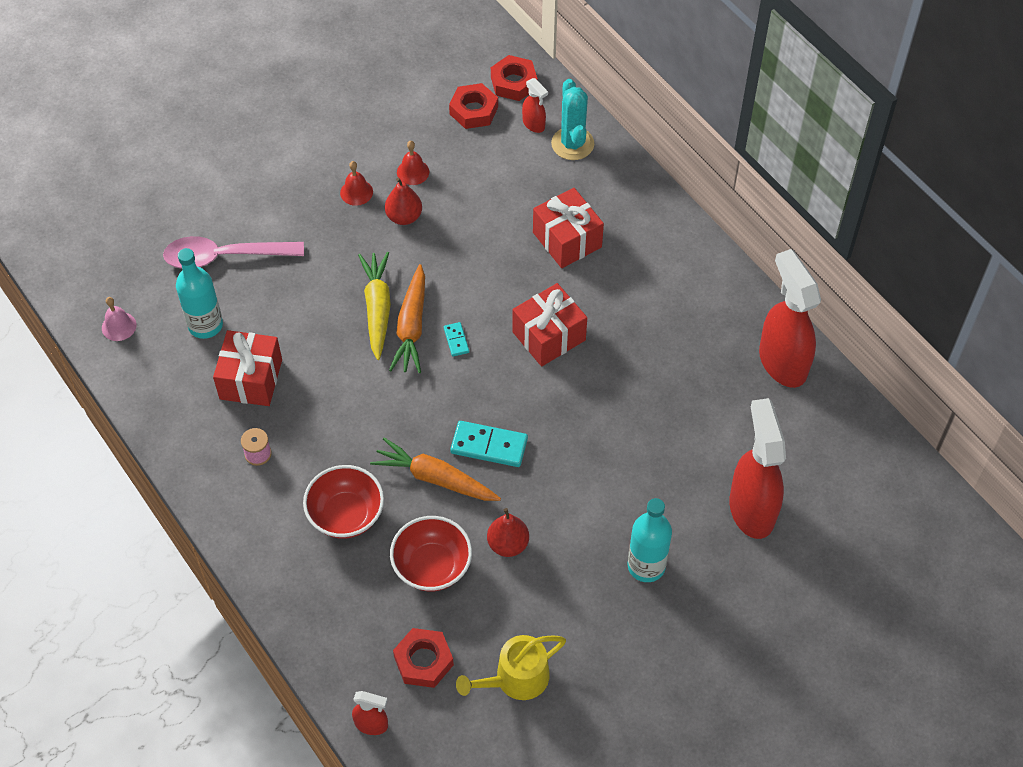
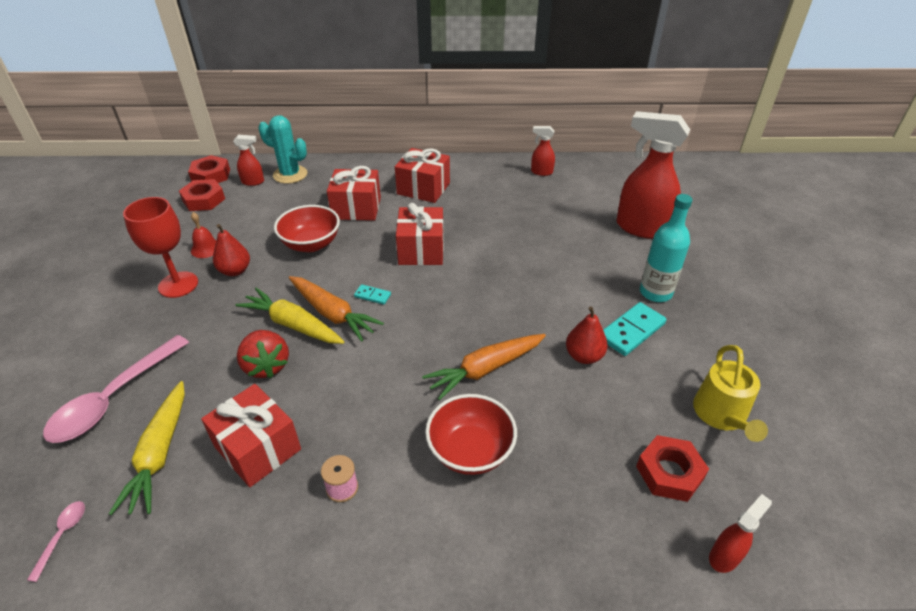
camera: 55 degrees left, 15 degrees down
pink bell [102,297,136,341] -> pink spoon [27,501,85,582]
turquoise bottle [176,248,223,339] -> yellow carrot [109,381,185,515]
red bell [340,161,373,206] -> red goblet [123,197,198,298]
red bowl [390,516,472,592] -> red bowl moved to [274,205,340,252]
turquoise domino [450,421,528,467] -> turquoise domino moved to [603,302,667,356]
red spray bottle [759,249,821,388] -> red spray bottle [531,126,555,176], size x0.46
none -> red strawberry [237,330,289,378]
none -> red gift [395,148,450,203]

